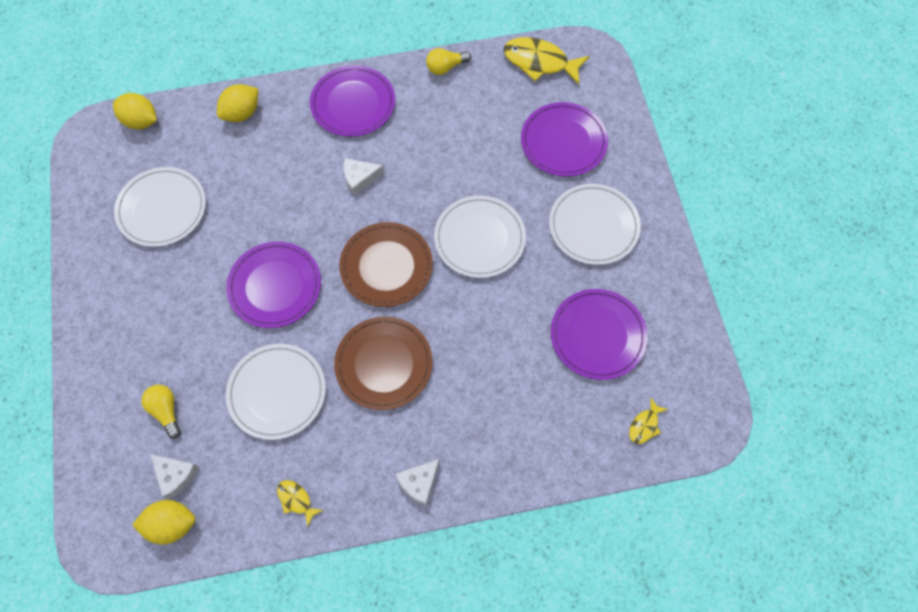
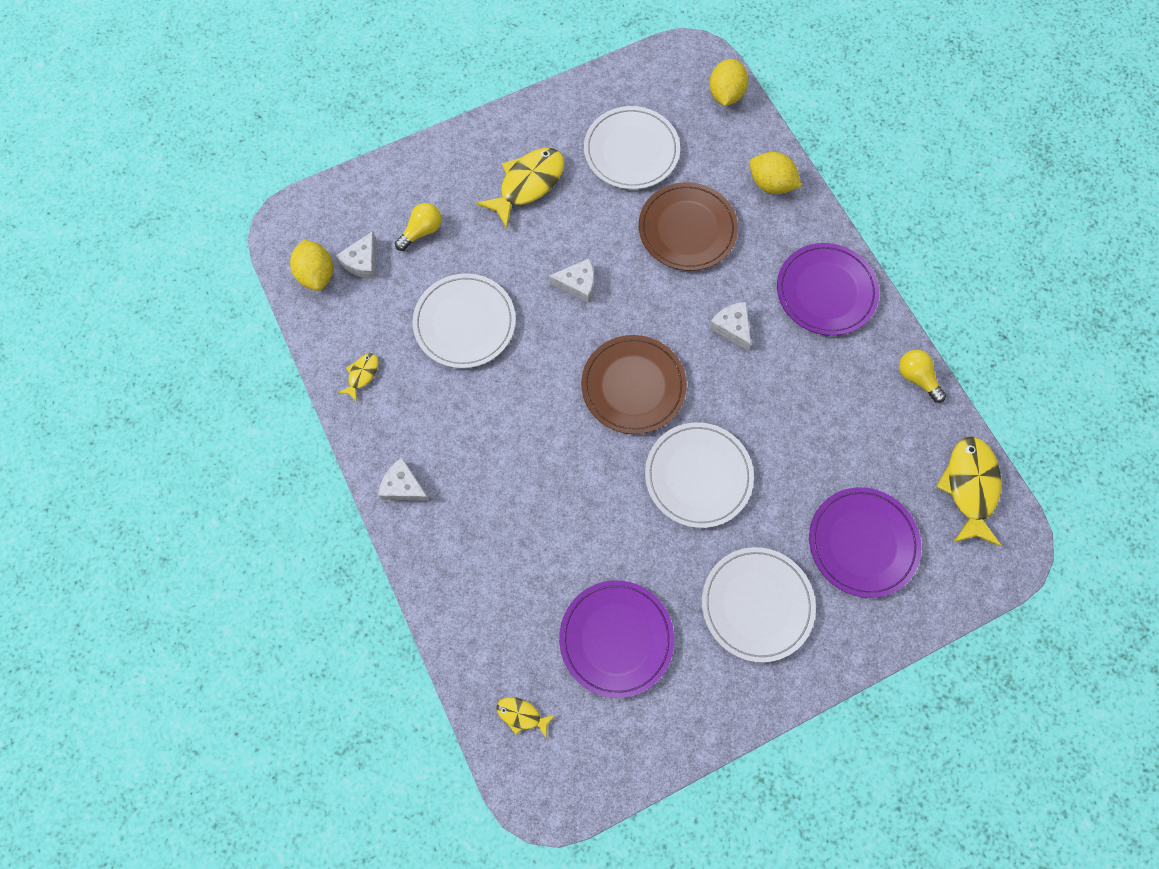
camera: 75 degrees right, 5 degrees up
purple plate [226,241,321,328] -> white cheese [549,258,594,303]
brown plate [334,316,432,410] -> brown plate moved to [639,182,738,271]
none -> yellow fish [477,148,565,229]

